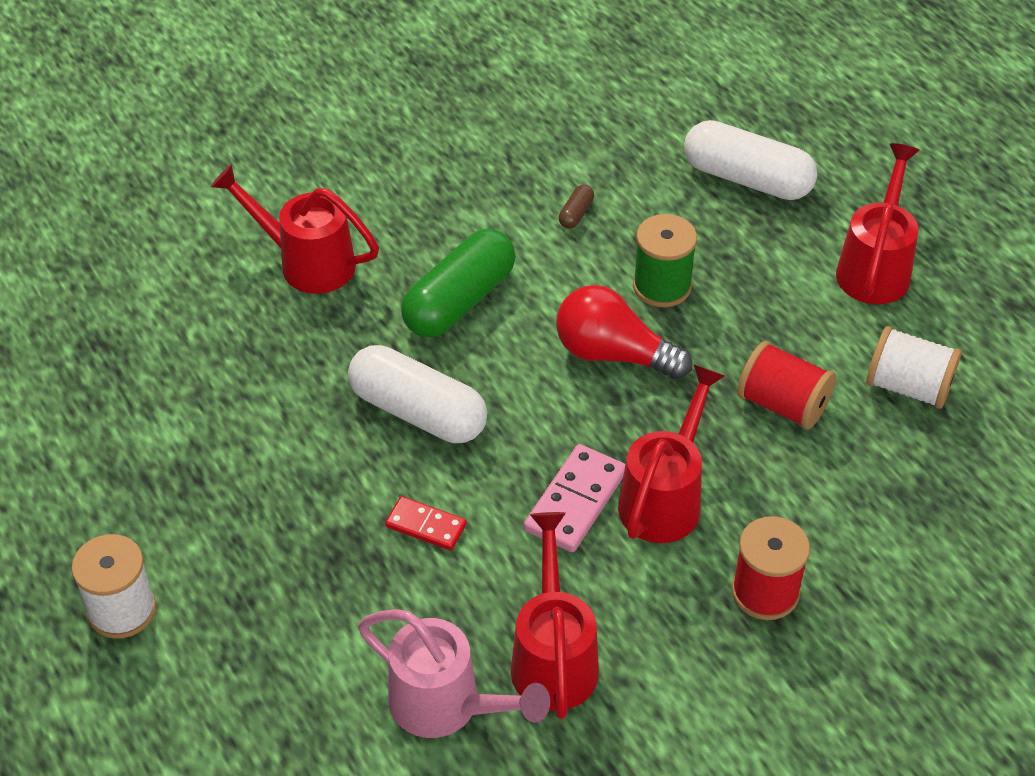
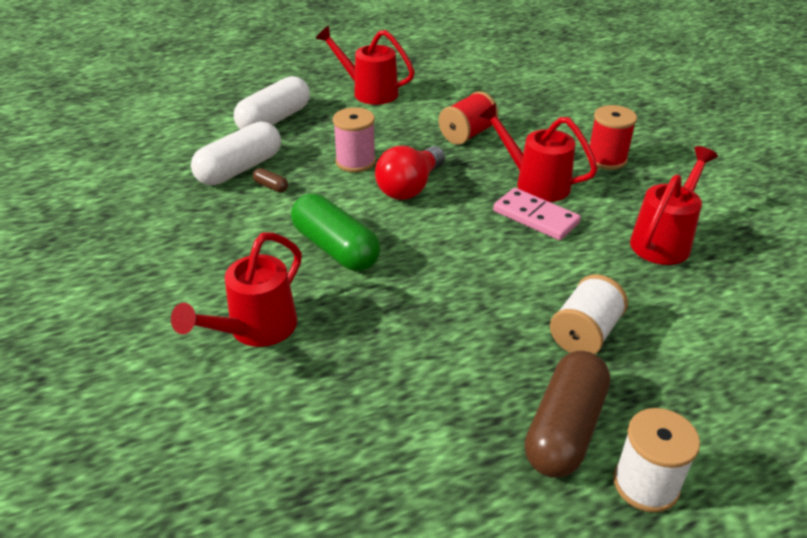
camera: 80 degrees left, 10 degrees down
white capsule [348,345,487,443] -> white capsule moved to [191,122,281,185]
pink watering can [358,609,550,738] -> none
red domino [385,496,467,550] -> none
red watering can [511,512,599,719] -> red watering can turned 120 degrees clockwise [630,146,718,265]
green spool [633,214,697,307] -> pink spool [333,107,376,172]
white spool [866,326,962,409] -> white spool moved to [550,274,628,354]
none -> brown capsule [525,351,610,478]

